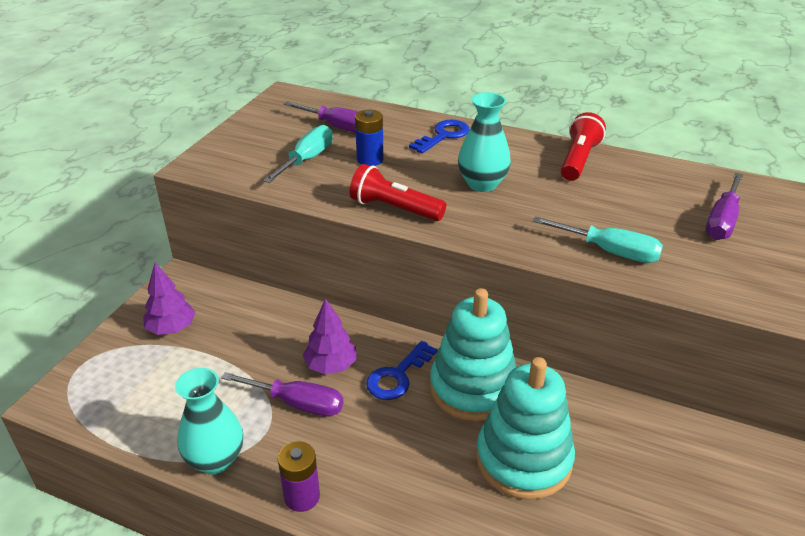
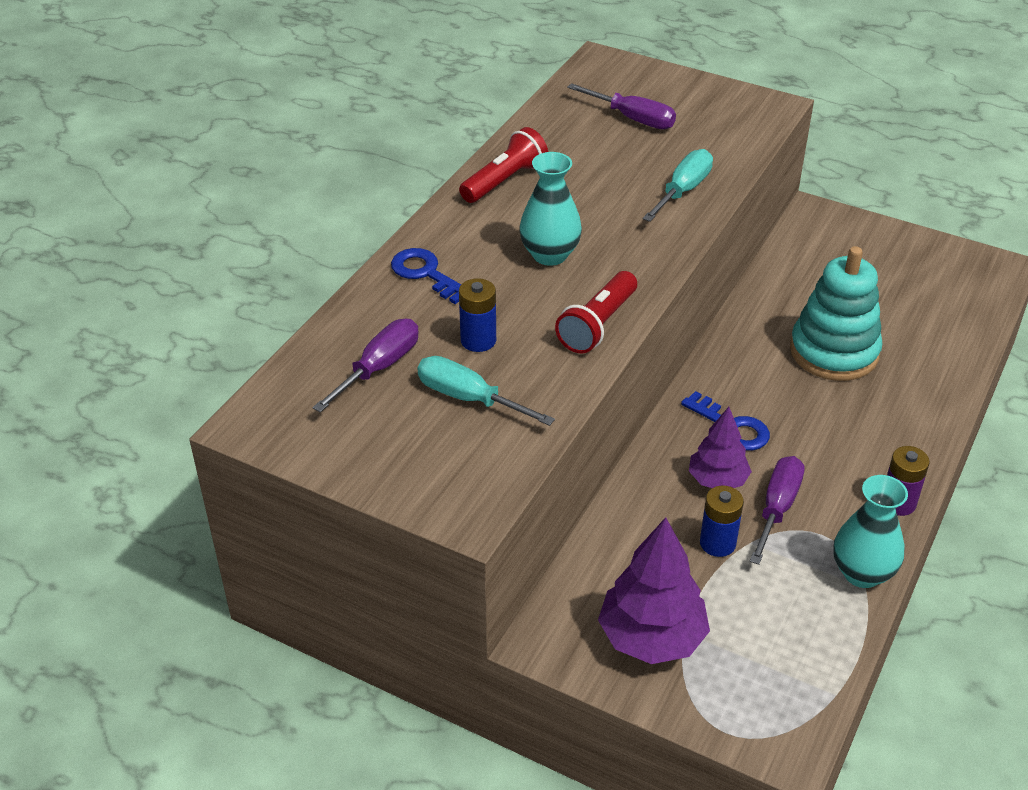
camera: 85 degrees left, 5 degrees up
purple tree [143,263,195,335] -> purple tree [598,517,710,664], size x1.58
turquoise stacking toy [430,288,516,421] -> none
red flashlight [561,112,606,181] -> red flashlight turned 105 degrees clockwise [459,127,548,203]
none -> blue battery [700,485,744,557]

